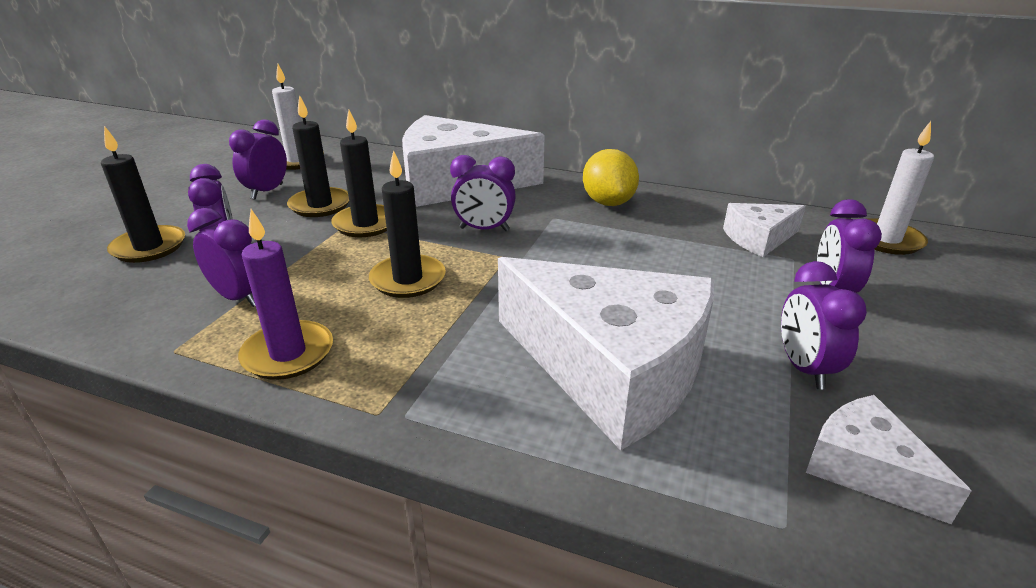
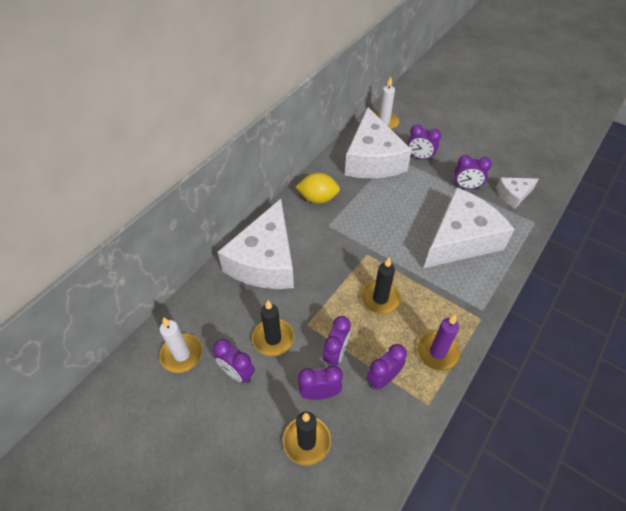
camera: 75 degrees left, 20 degrees up
black candle [331,110,387,237] -> none
purple clock [450,155,516,231] -> purple clock moved to [323,316,351,366]
white cheese [723,203,806,257] -> white cheese [345,107,412,179], size x2.09

